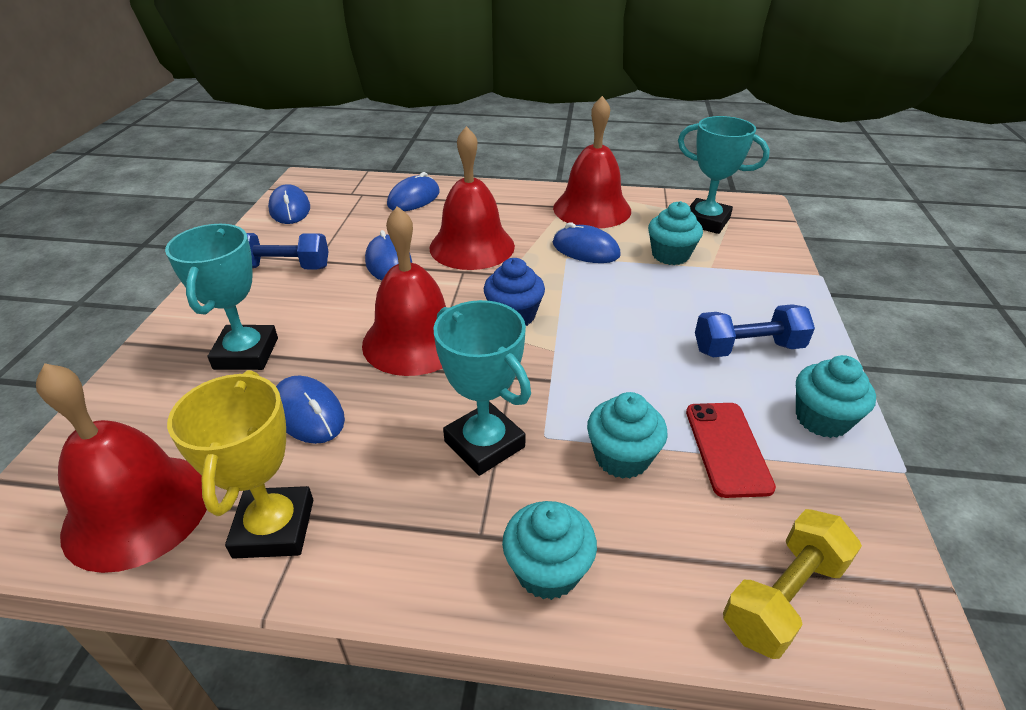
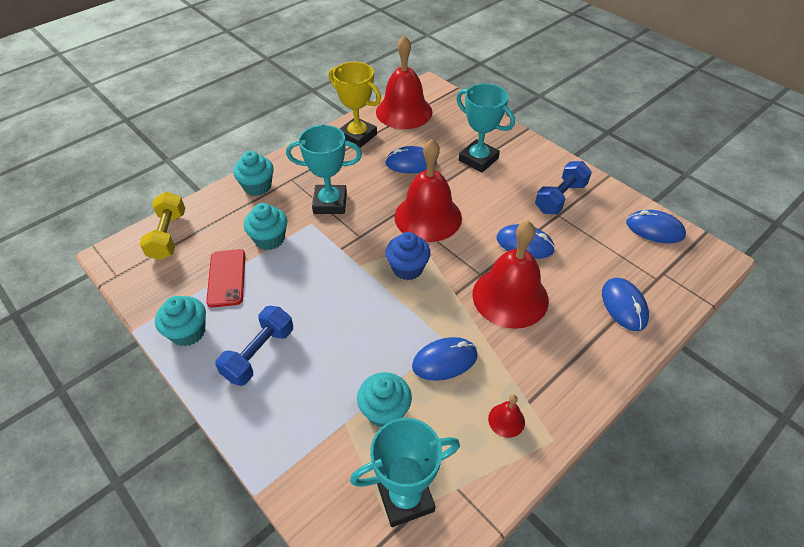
camera: 130 degrees right, 10 degrees up
red bell [553,96,631,228] -> red bell [488,395,525,438], size x0.41
red phone [686,403,776,498] -> red phone turned 45 degrees clockwise [206,249,245,307]

